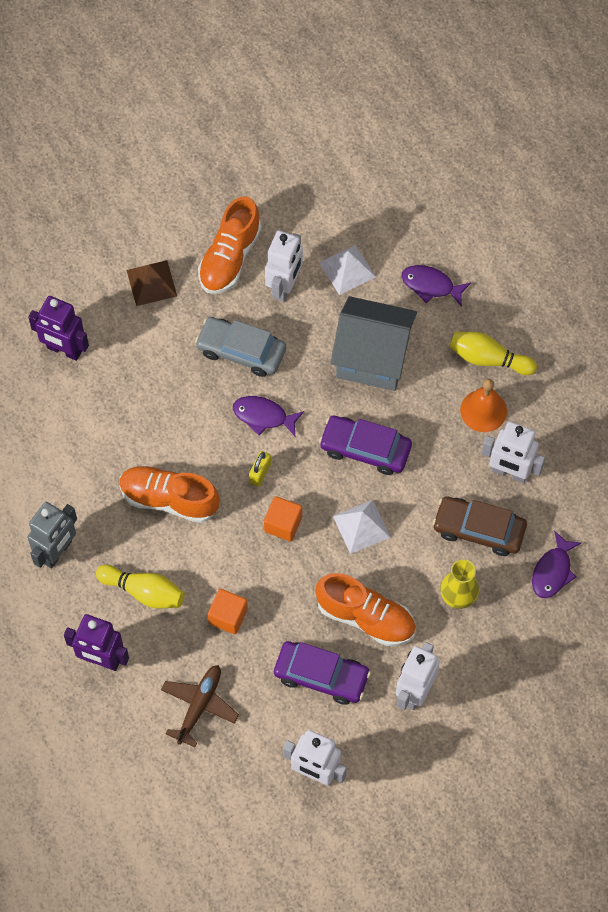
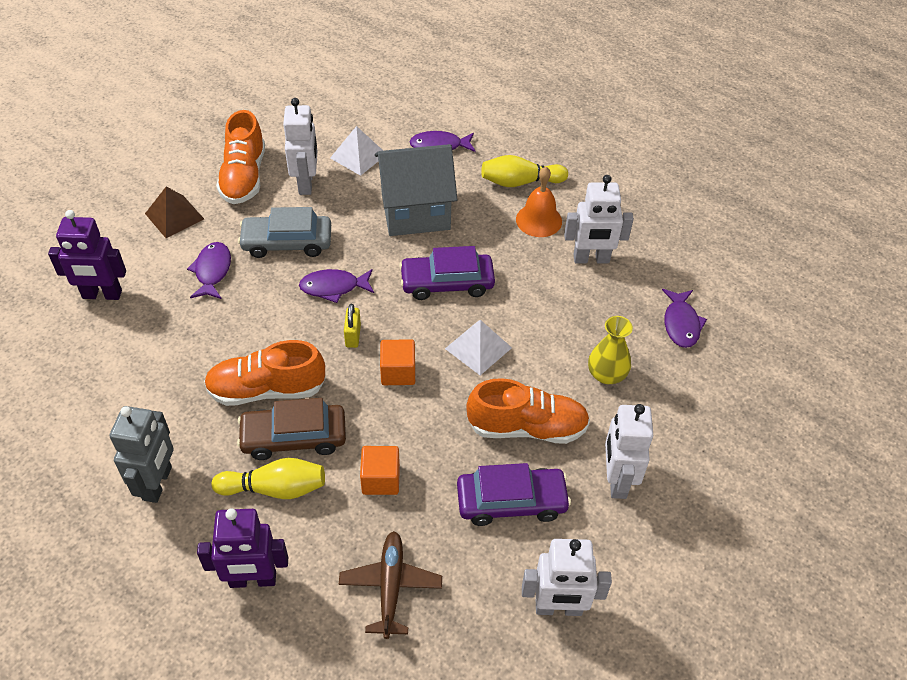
camera: 25 degrees left, 15 degrees down
brown car [433,497,527,556] -> brown car moved to [237,398,346,460]
none -> purple fish [187,242,231,299]

